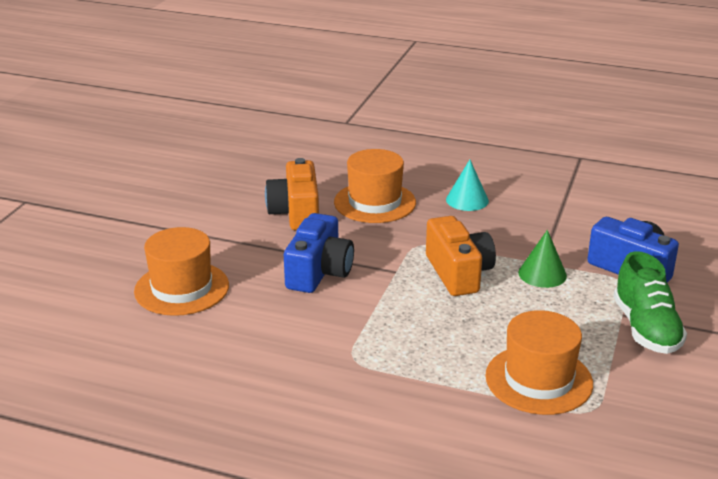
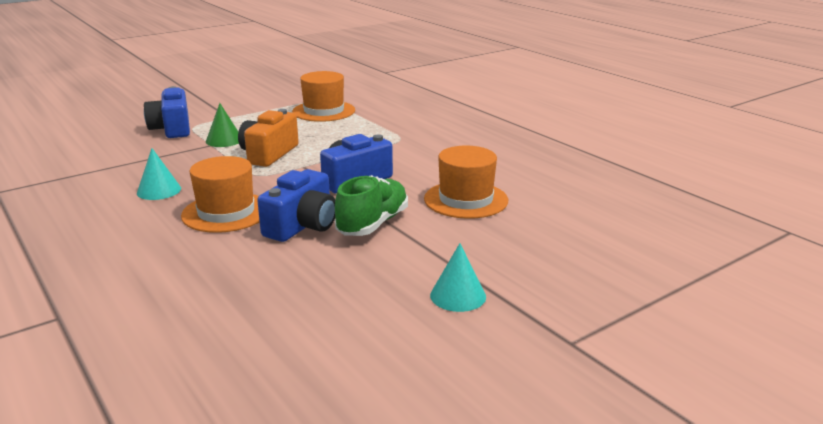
camera: 145 degrees left, 5 degrees down
orange camera [265,158,319,230] -> blue camera [257,169,335,242]
green shoe [614,251,687,354] -> green shoe moved to [335,175,408,236]
none -> turquoise cone [430,243,486,312]

